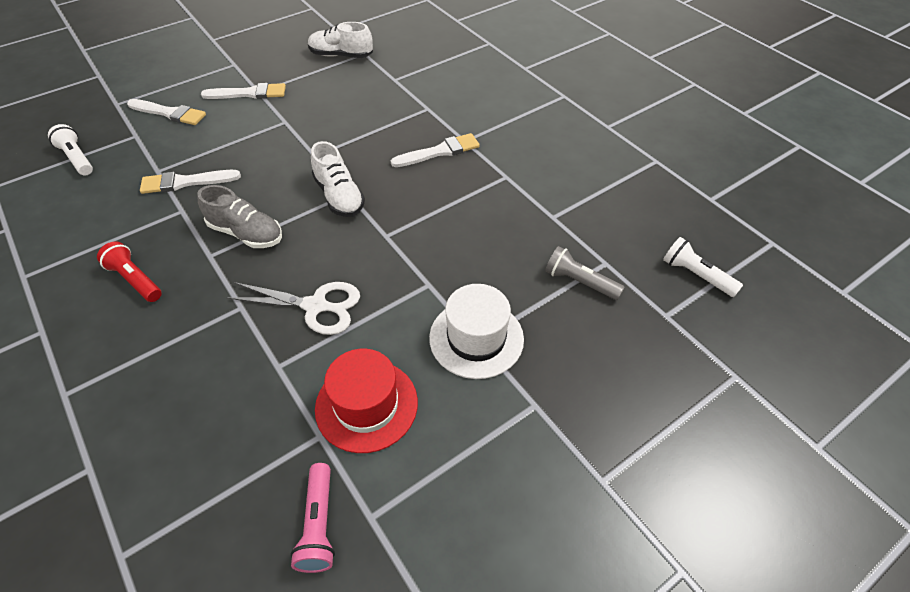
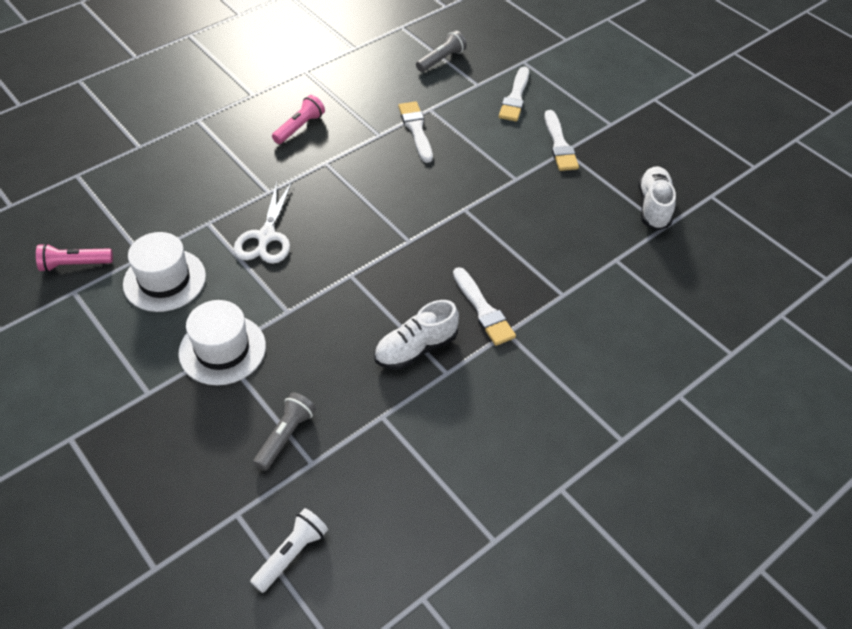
camera: 85 degrees right, 0 degrees up
white flashlight [48,124,93,175] -> grey flashlight [416,30,467,72]
red flashlight [97,241,162,302] -> pink flashlight [272,95,325,144]
grey shoe [197,185,282,248] -> none
white shoe [311,141,365,217] -> white shoe moved to [374,300,459,370]
red hat [315,349,418,453] -> white hat [123,232,206,312]

